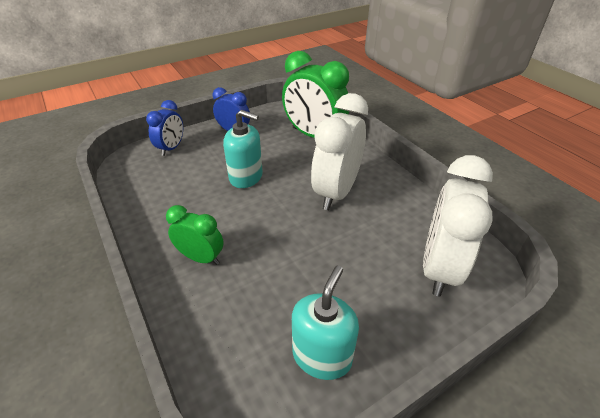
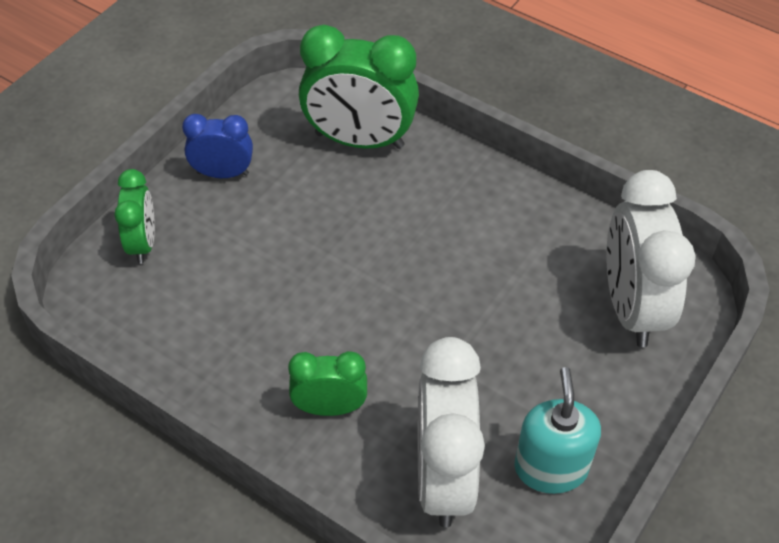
camera: 25 degrees left, 10 degrees up
blue clock [146,100,183,156] -> green clock [114,169,155,264]
turquoise soap dispenser [223,110,263,188] -> none
white clock [311,93,368,210] -> white clock moved to [418,337,485,527]

